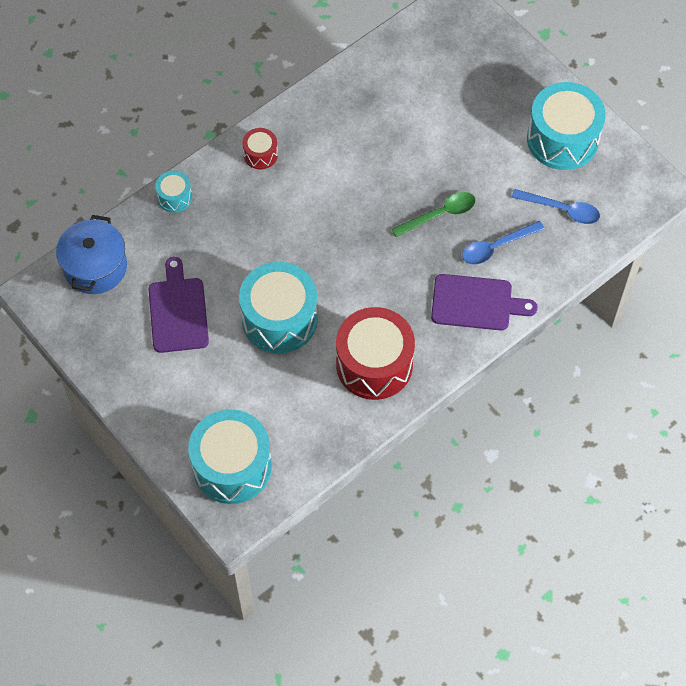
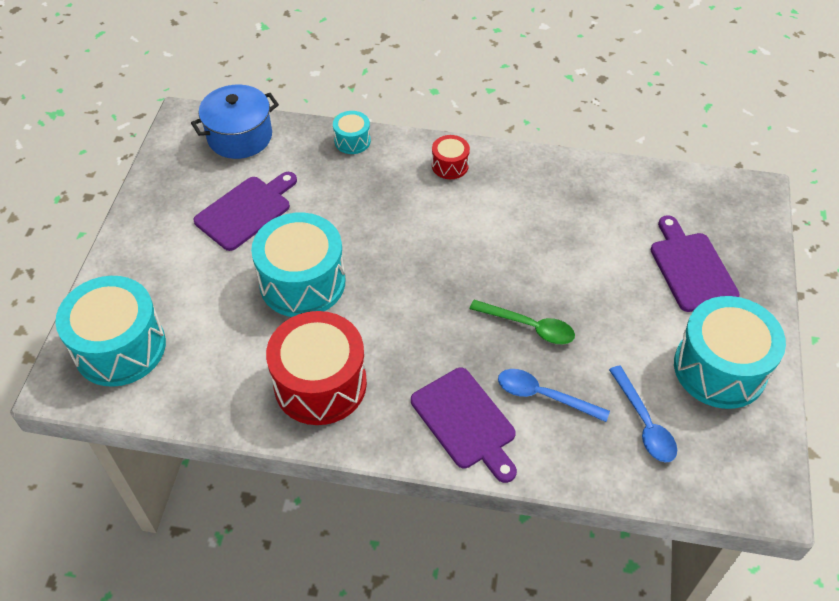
camera: 50 degrees right, 10 degrees down
none -> purple cutting board [650,215,740,312]

